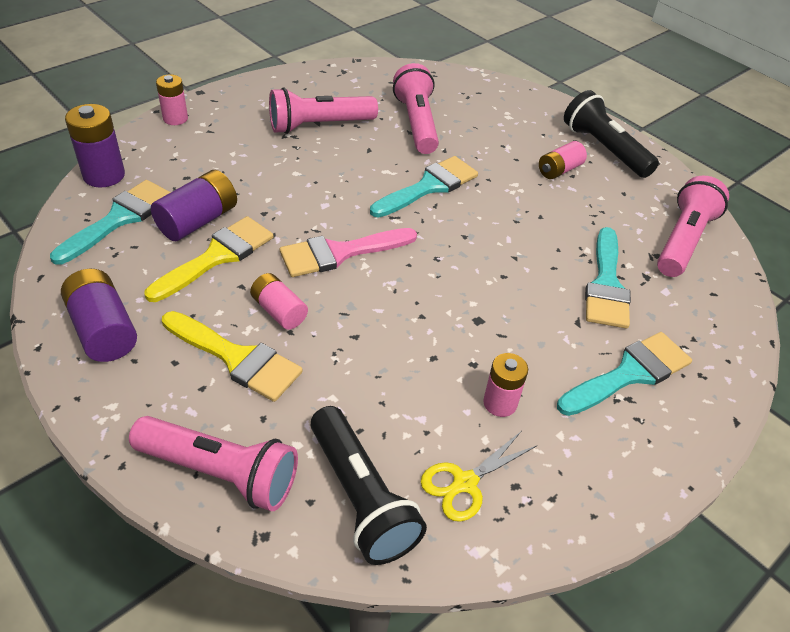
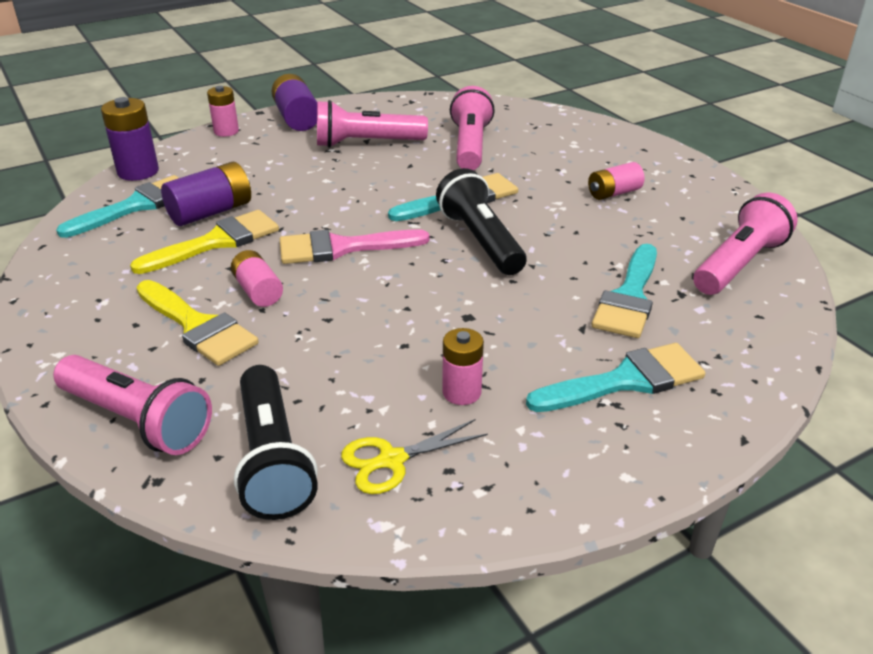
camera: 15 degrees right, 10 degrees down
purple battery [61,269,137,362] -> purple battery moved to [272,74,317,131]
black flashlight [564,90,659,178] -> black flashlight moved to [436,168,526,275]

